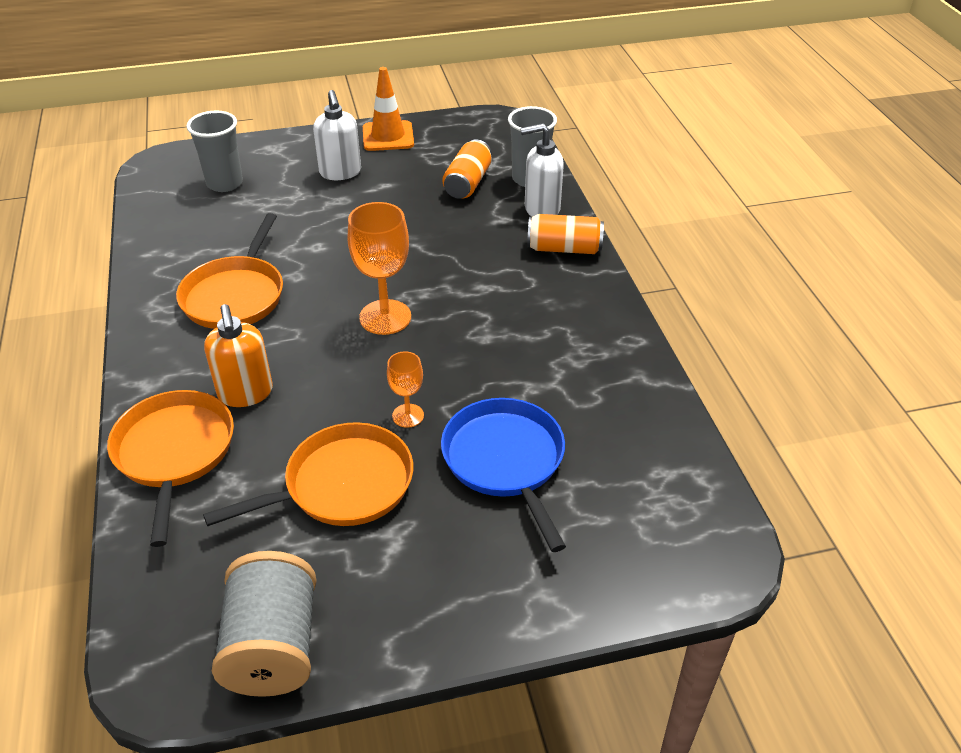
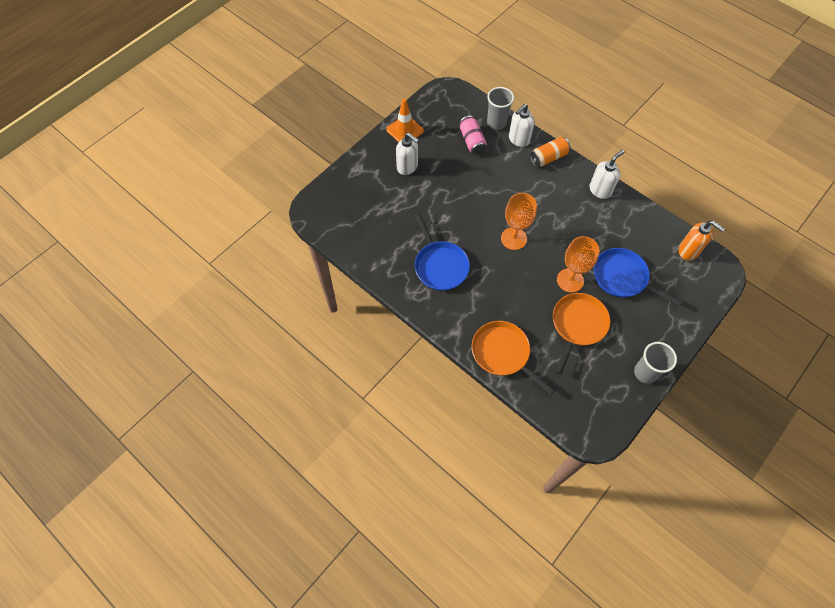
camera: 35 degrees left, 20 degrees up
orange pan [176,213,283,329] -> blue pan [415,213,470,291]
grey cup [187,110,243,192] -> grey cup moved to [634,342,677,384]
orange soap dispenser [204,304,273,407] -> orange soap dispenser moved to [679,221,725,260]
grey spool [212,551,316,697] -> none
orange goblet [387,351,424,428] -> orange goblet [557,236,599,293], size x1.82
orange can [442,139,492,198] -> pink can [460,116,487,154]
none -> white soap dispenser [589,150,625,199]

